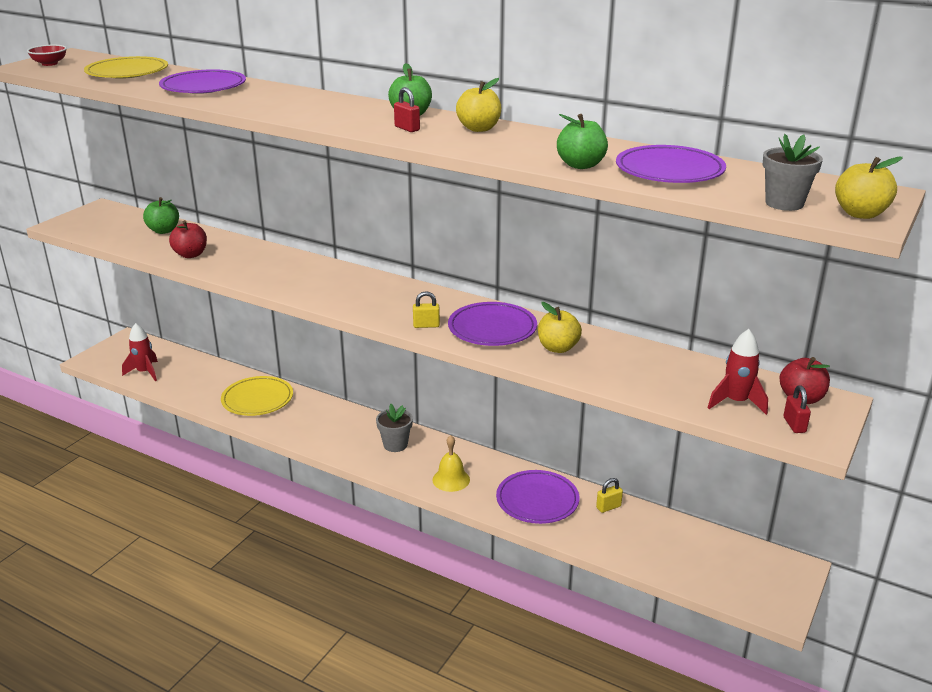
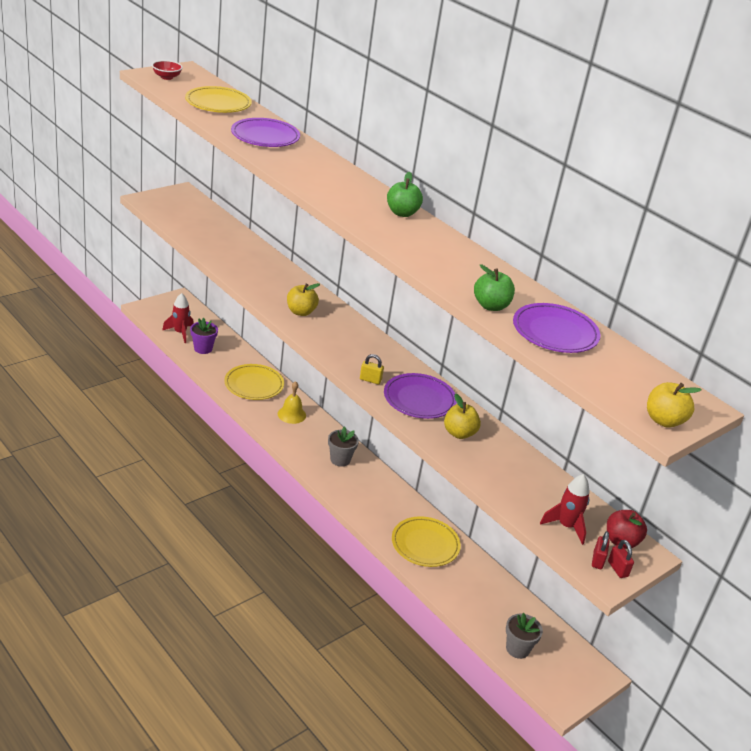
camera: 15 degrees right, 5 degrees up
green apple [143,197,179,234] -> none
red apple [169,220,207,258] -> none
red padlock [394,87,420,132] -> red padlock moved to [608,540,634,578]
yellow bell [432,435,470,492] -> yellow bell moved to [278,381,306,424]
yellow apple [456,78,501,132] -> yellow apple moved to [287,283,320,316]
purple plate [496,470,579,524] -> yellow plate [392,516,461,567]
yellow padlock [596,478,623,513] -> none
grey flower pot [763,134,823,211] -> grey flower pot moved to [506,613,543,659]
none -> purple flower pot [190,317,218,354]

